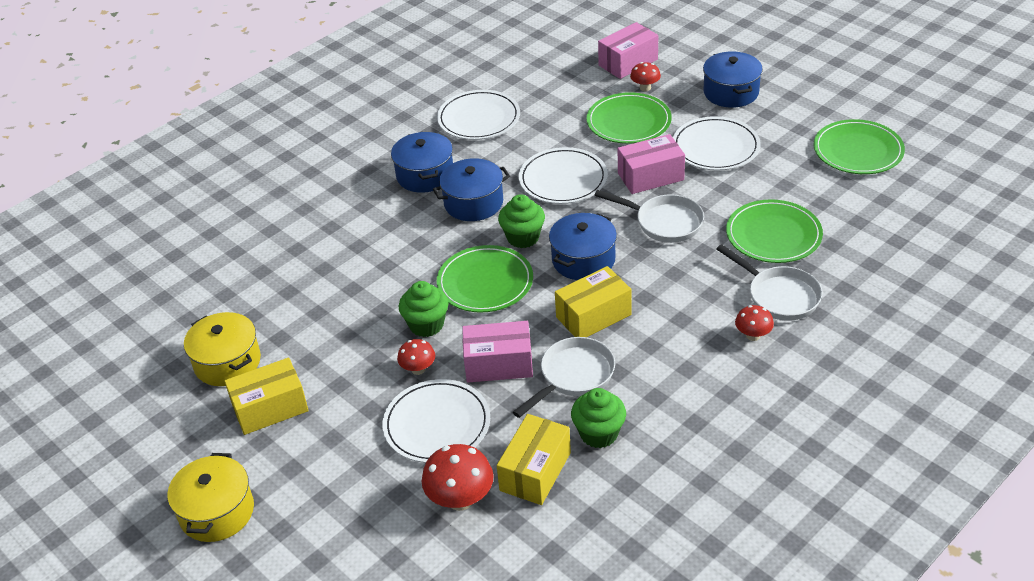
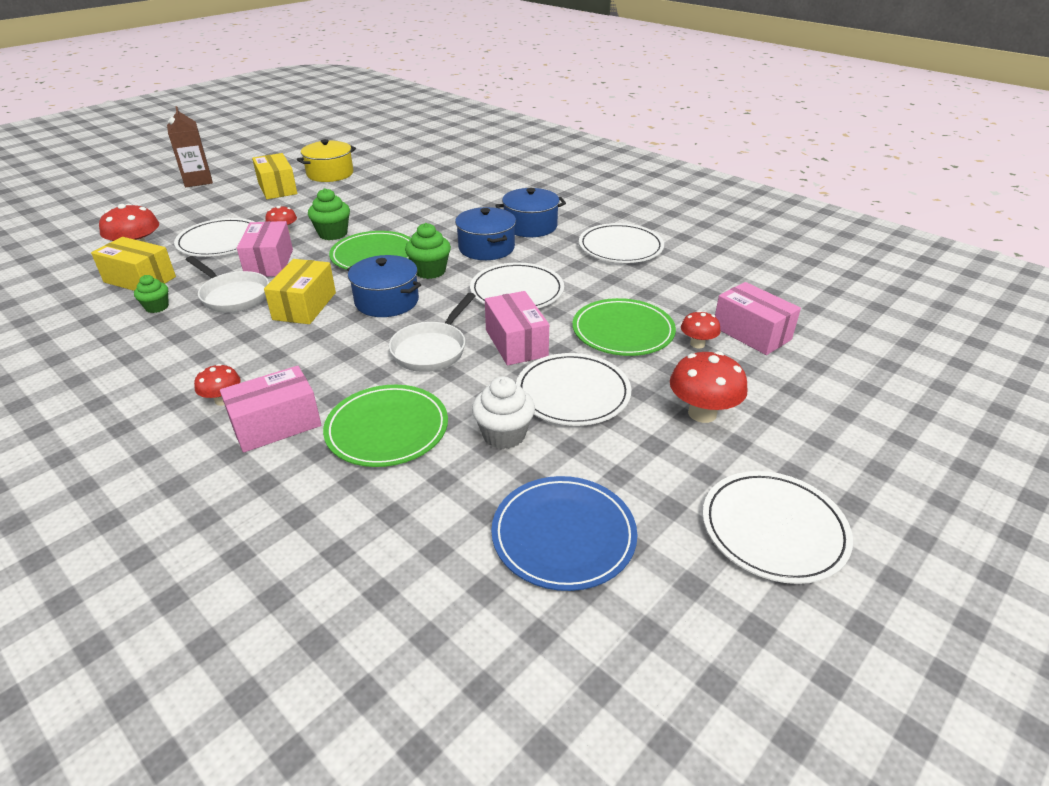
camera: 85 degrees right, 5 degrees down
yellow pot [168,453,254,542] -> brown carton [167,106,213,187]
yellow box [555,266,631,337] -> yellow box turned 45 degrees clockwise [264,259,336,324]
green cupcake [571,388,626,448] -> green cupcake [134,275,169,313], size x0.65
blue pot [703,51,763,108] -> red mushroom [670,351,748,423]
white pan [717,244,823,321] -> pink box [220,366,321,453]
green plate [814,119,905,174] -> blue plate [491,476,637,591]
none -> white cupcake [472,377,535,449]
none -> white plate [703,471,853,584]

